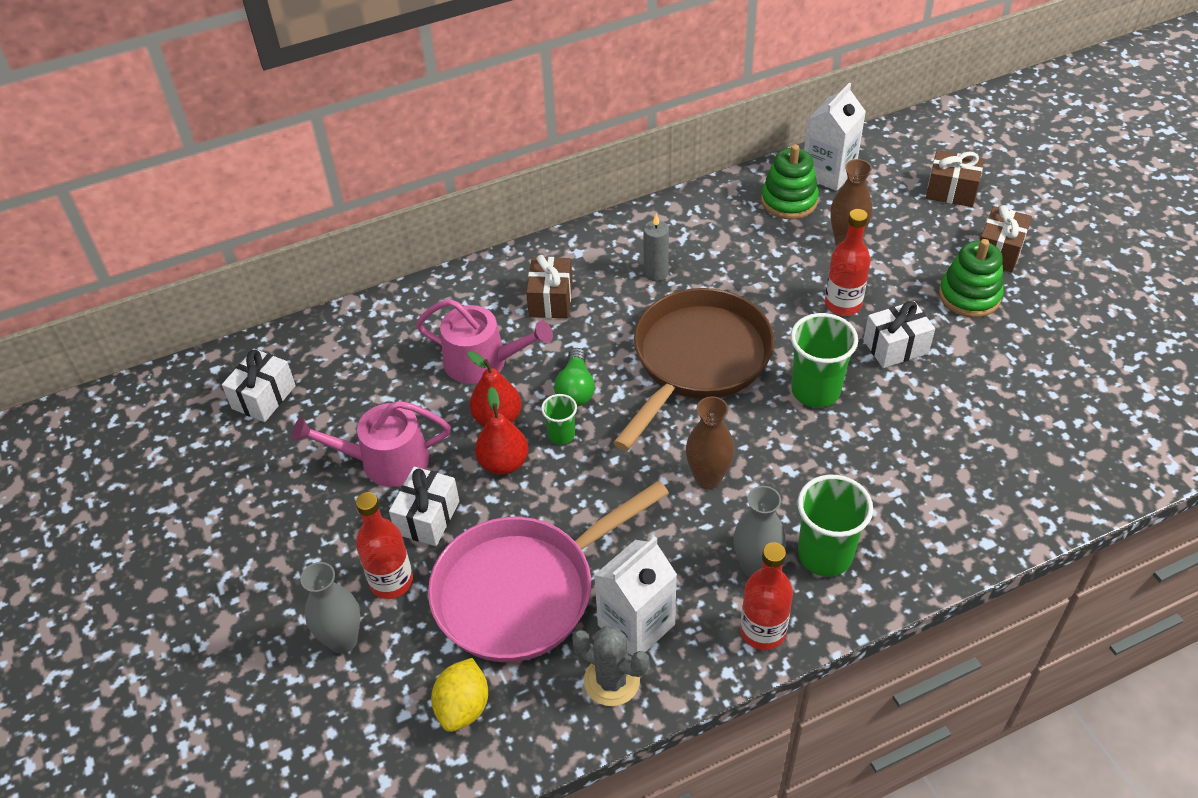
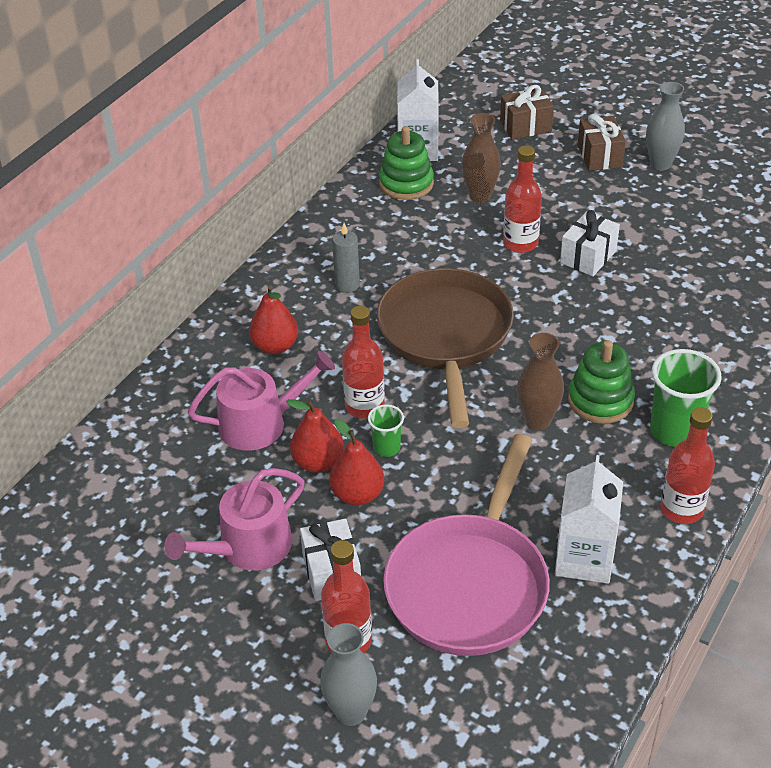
camera: 35 degrees left, 5 degrees down
white gift [222,349,296,422] -> none
yellow lemon [431,658,488,732] -> none
brown gift [526,255,573,318] -> red pear [249,286,298,354]
green light bulb [554,348,595,407] -> red bottle [342,306,385,419]
grey cactus [572,626,649,706] -> none
grey vase [734,486,785,577] -> grey vase moved to [646,82,685,170]
green cup [791,313,858,408] -> none
green stacking toy [939,239,1004,318] -> green stacking toy moved to [568,340,635,424]

